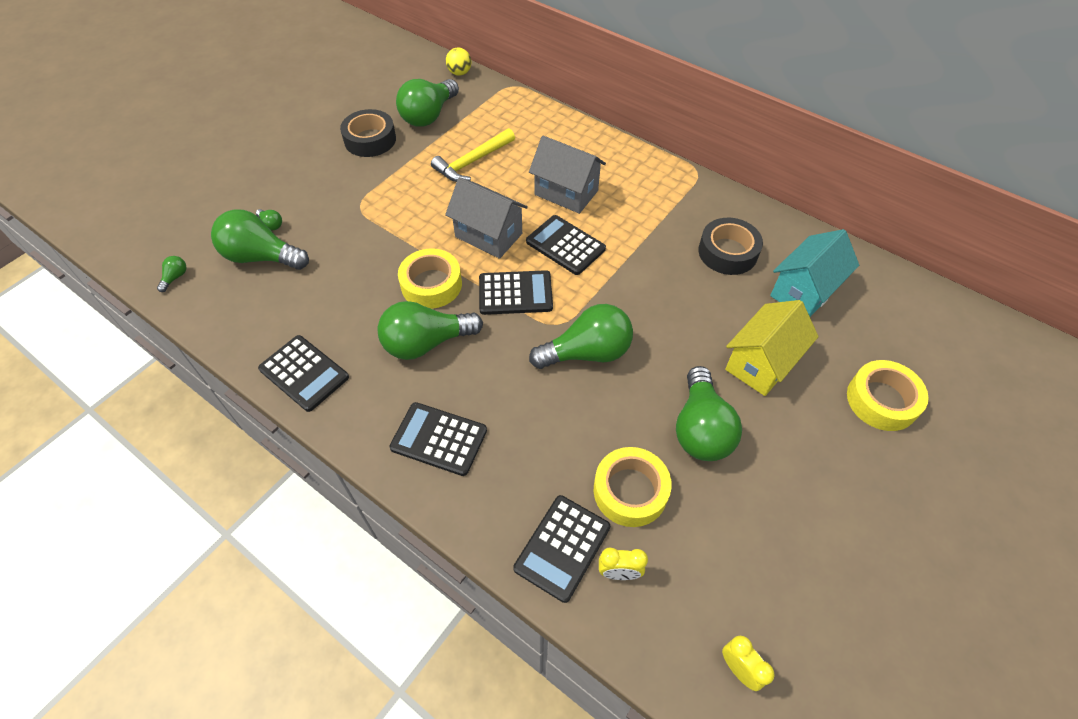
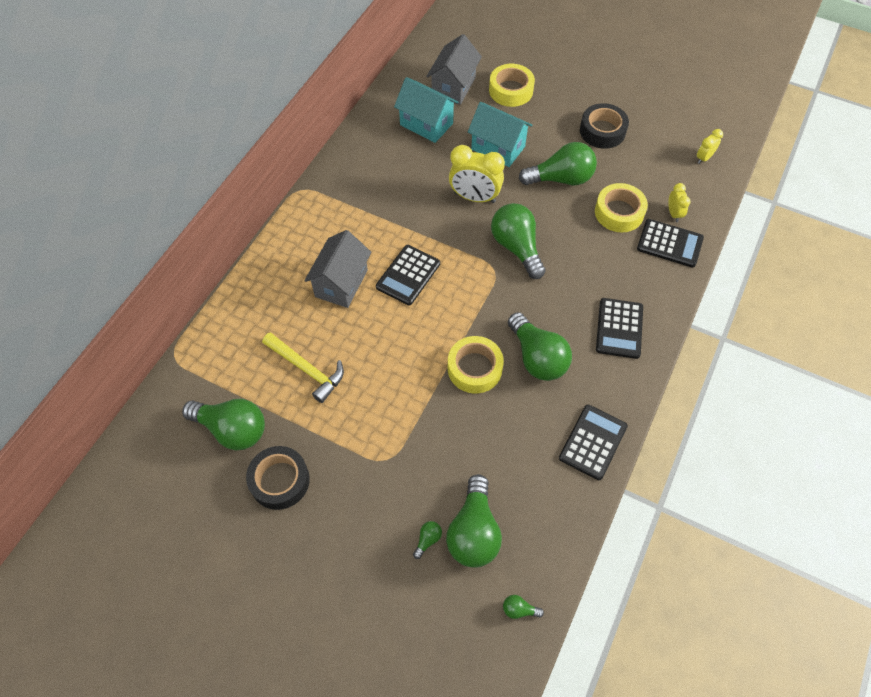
camera: 100 degrees left, 5 degrees up
grey house [445,177,528,259] -> grey house moved to [426,34,482,105]
yellow ball [446,48,471,76] -> none
black calculator [479,270,553,315] -> none
black tape [698,218,763,275] -> black tape moved to [580,103,629,149]
yellow house [725,300,819,396] -> turquoise house [468,102,533,167]
none -> yellow clock [449,145,505,203]

